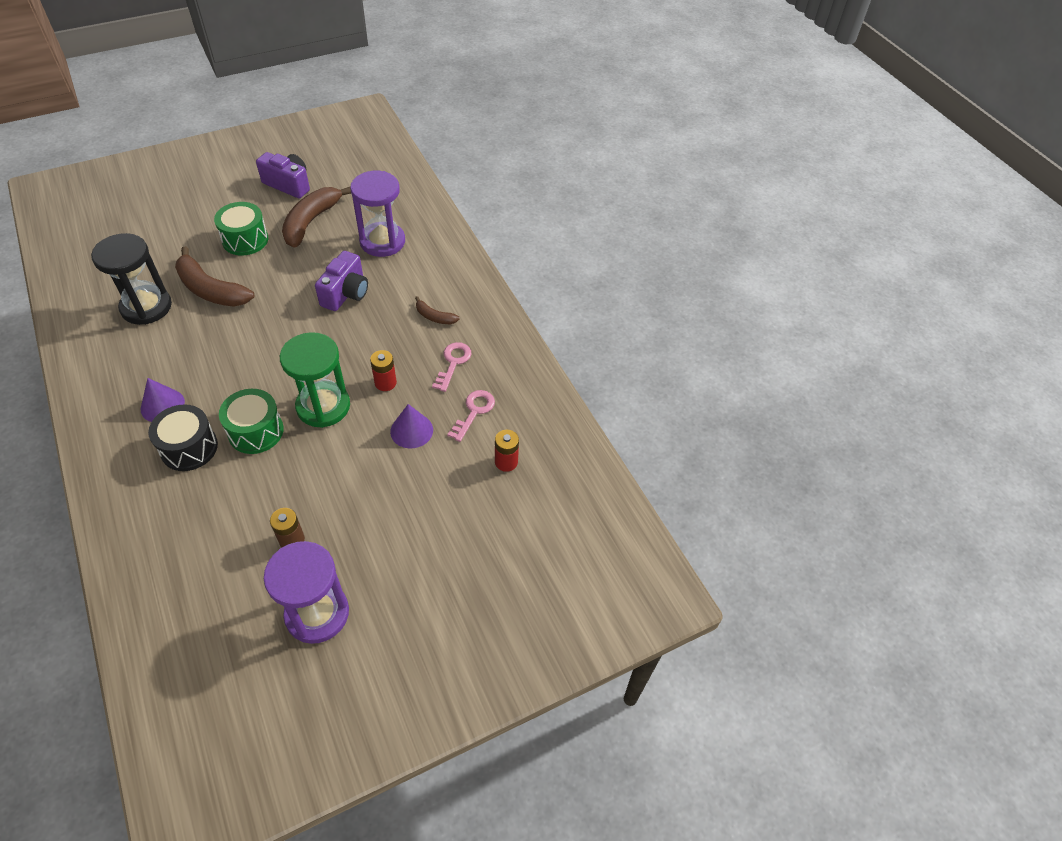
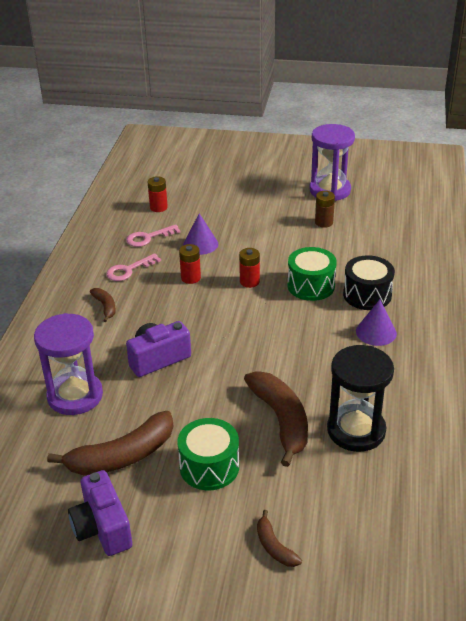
camera: 140 degrees left, 15 degrees down
green hourglass [280,332,350,428] -> red battery [239,248,260,288]
none -> brown banana [257,510,302,567]

